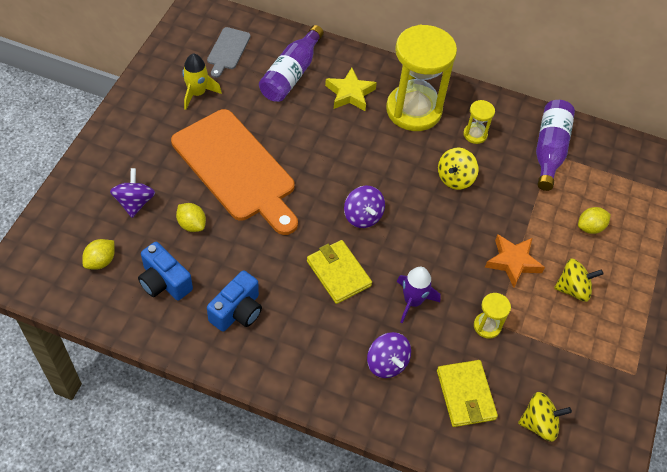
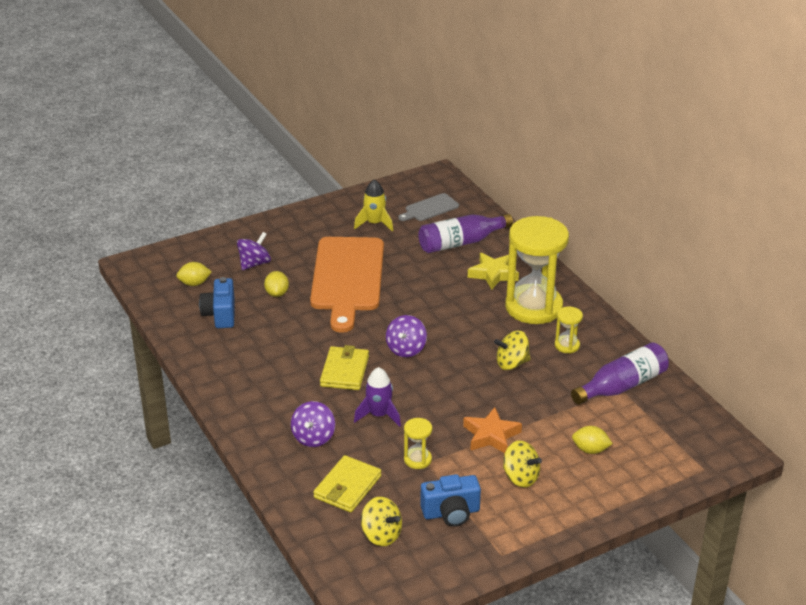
camera: 45 degrees right, 20 degrees down
blue camera [207,270,262,332] -> blue camera moved to [420,474,481,527]

